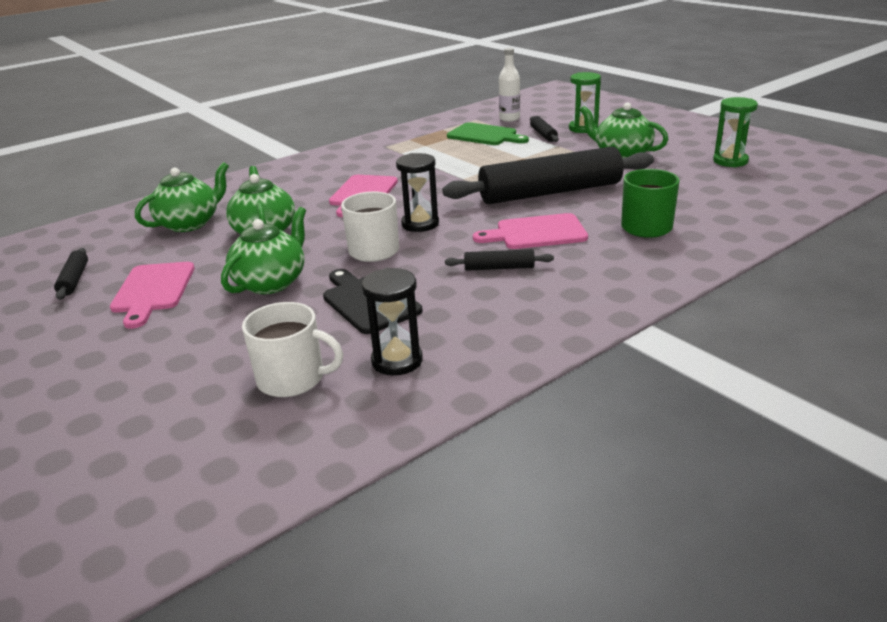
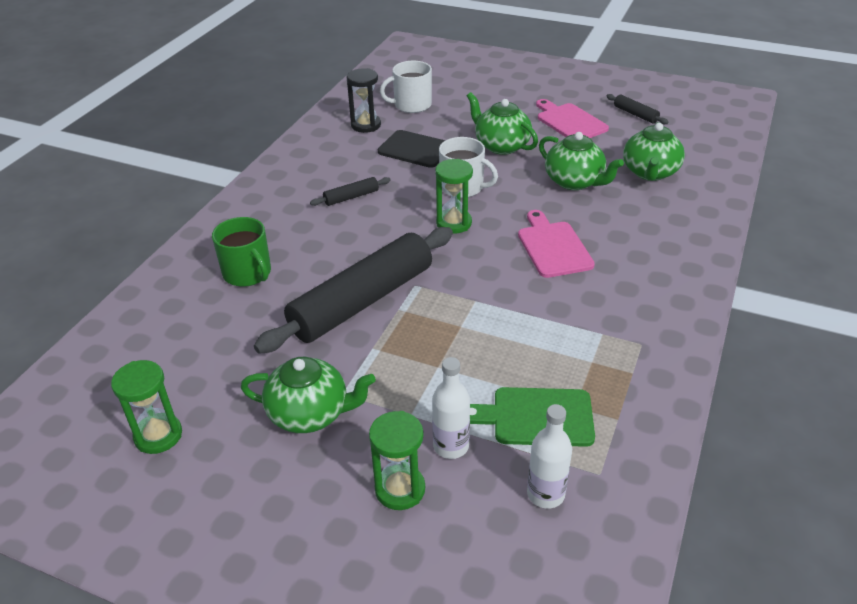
camera: 150 degrees right, 10 degrees up
green teapot [221,207,306,294] -> green teapot turned 135 degrees clockwise [467,92,538,155]
black hourglass [396,153,439,232] -> green hourglass [435,159,473,234]
pink cutting board [473,213,588,249] -> none
black rolling pin [530,116,559,142] -> white bottle [432,357,470,459]

